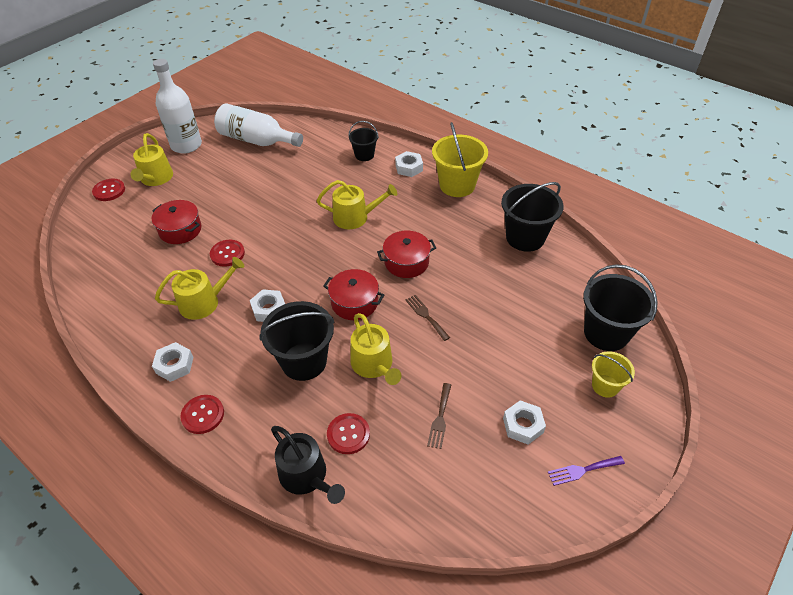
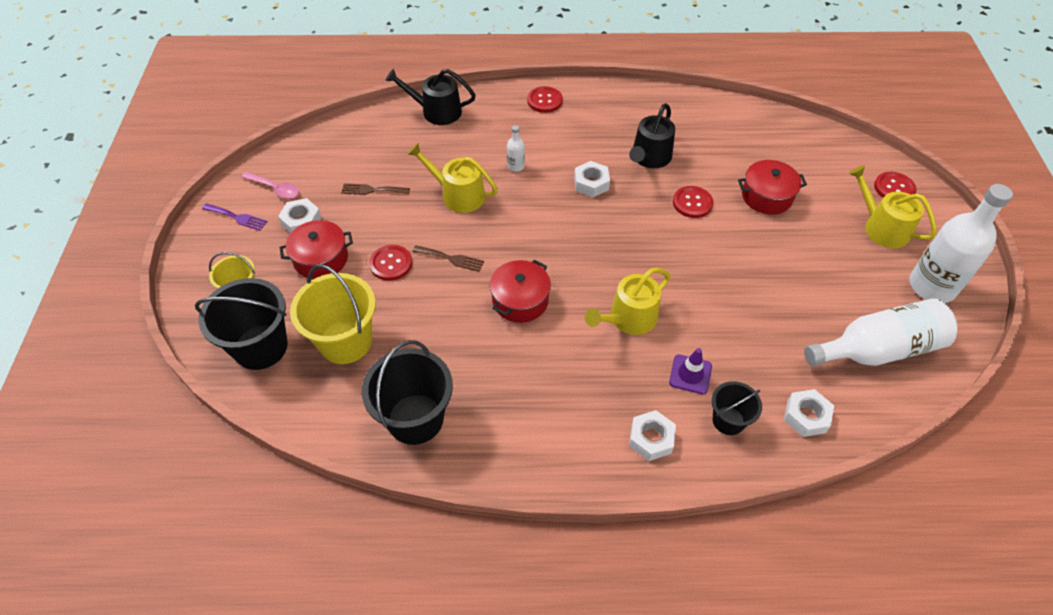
camera: 140 degrees right, 5 degrees up
white nut [152,342,194,382] -> white nut moved to [784,389,834,437]
yellow watering can [155,257,244,320] -> black watering can [629,103,675,168]
black bucket [260,301,334,381] -> white bottle [507,125,525,172]
red pot [323,269,384,320] -> red pot moved to [280,220,353,279]
red button [327,413,370,454] -> red button moved to [369,245,412,281]
brown fork [427,383,451,449] -> brown fork turned 60 degrees counterclockwise [341,183,410,195]
yellow bucket [432,122,488,197] -> yellow bucket moved to [290,264,376,364]
purple fork [548,456,625,486] -> purple fork turned 75 degrees clockwise [202,203,268,231]
none -> pink spoon [241,172,299,199]
none -> purple traffic cone [669,348,712,394]

